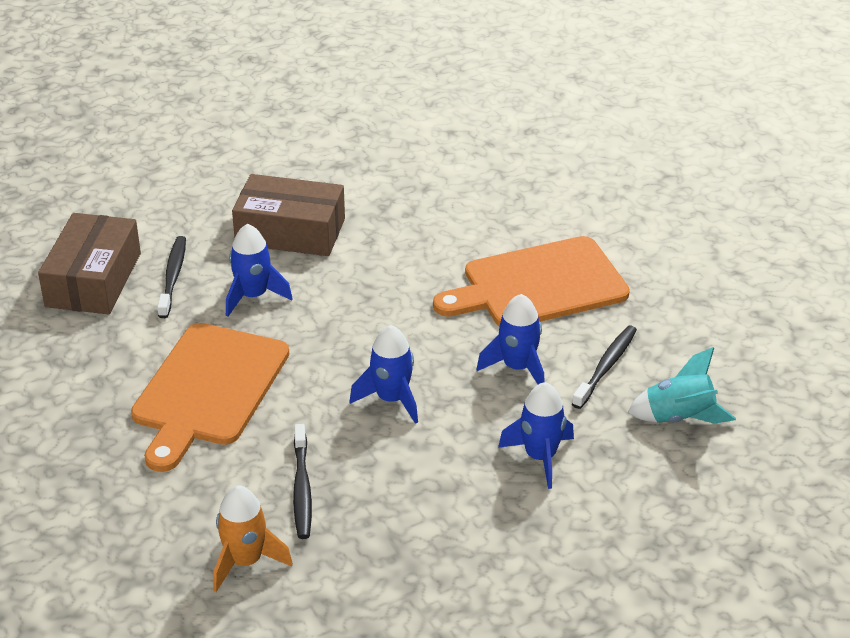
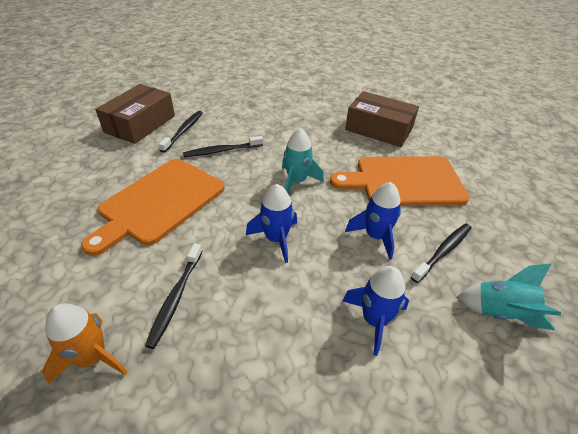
camera: 15 degrees right, 5 degrees up
blue rocket [226,224,293,317] -> black toothbrush [183,136,263,157]
brown box [232,174,345,256] -> brown box moved to [345,91,419,147]
none -> turquoise rocket [282,128,324,193]

